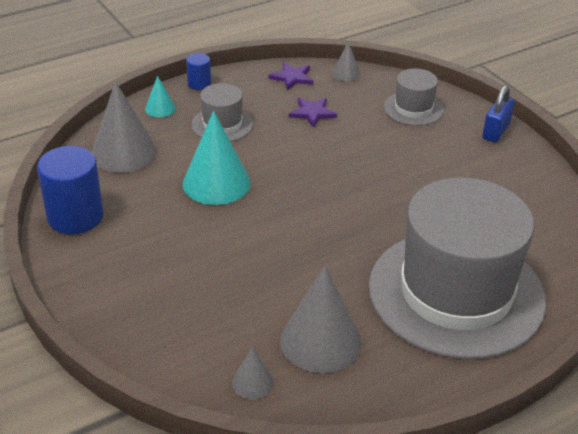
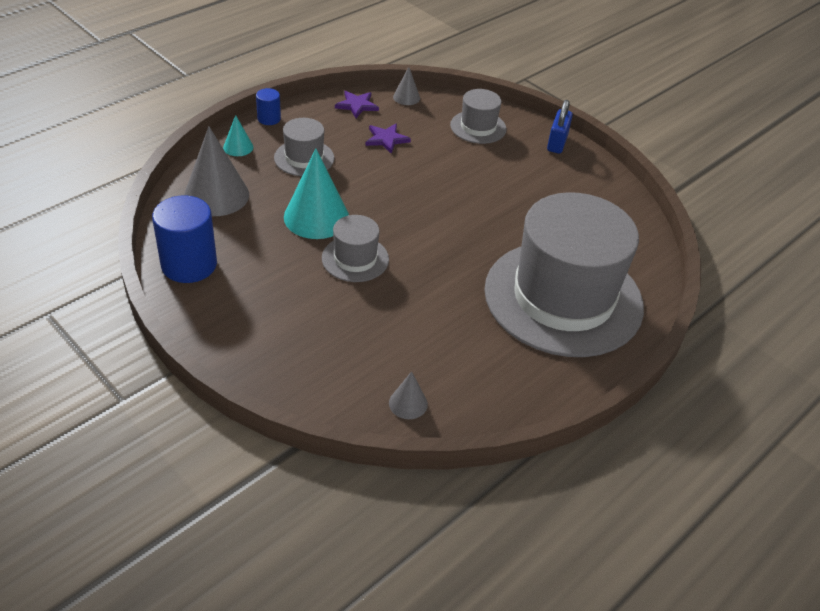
camera: 15 degrees left, 5 degrees up
grey cone [280,265,362,373] -> none
none -> grey hat [322,215,389,282]

